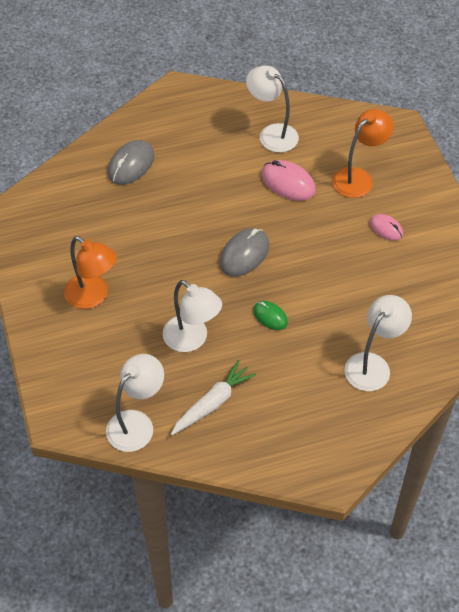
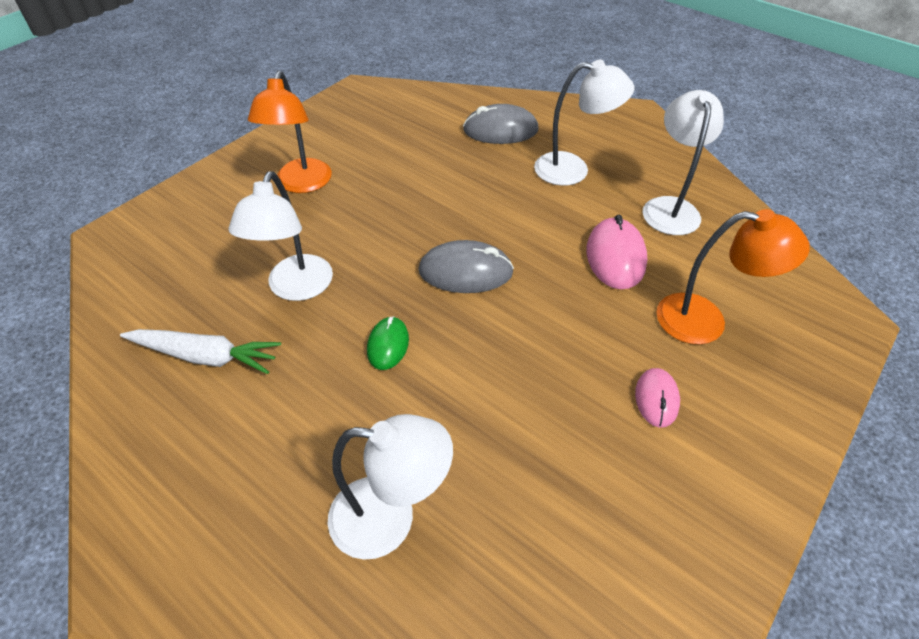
camera: 55 degrees right, 5 degrees down
white lamp [106,354,164,452] -> white lamp moved to [534,59,634,186]

